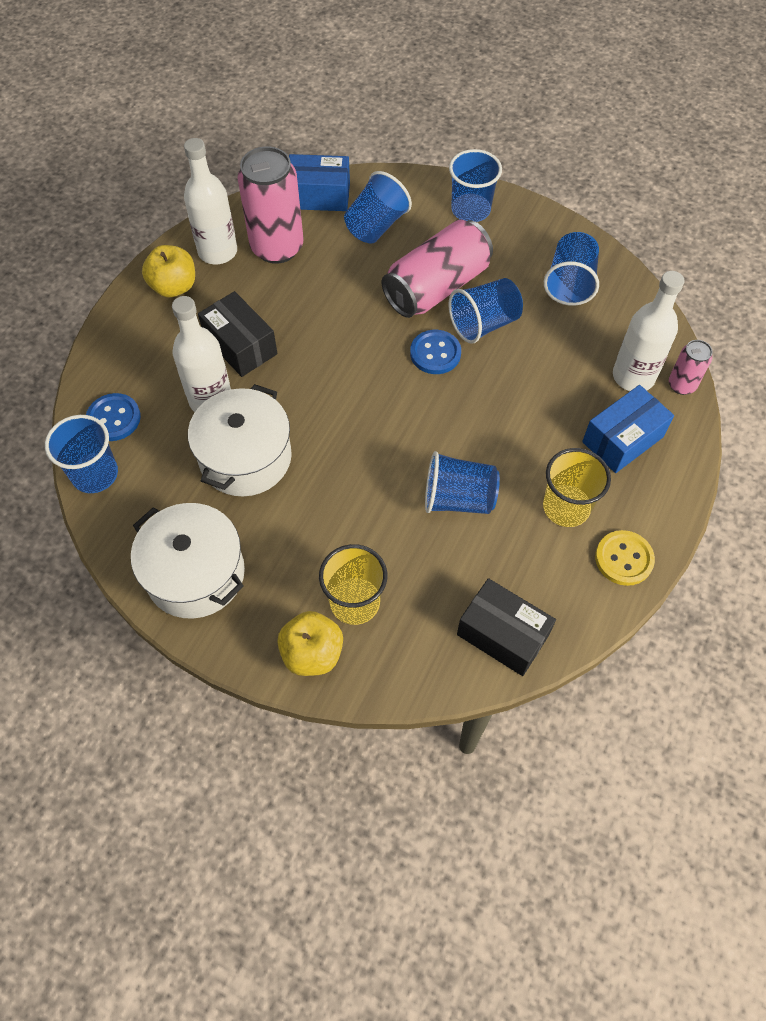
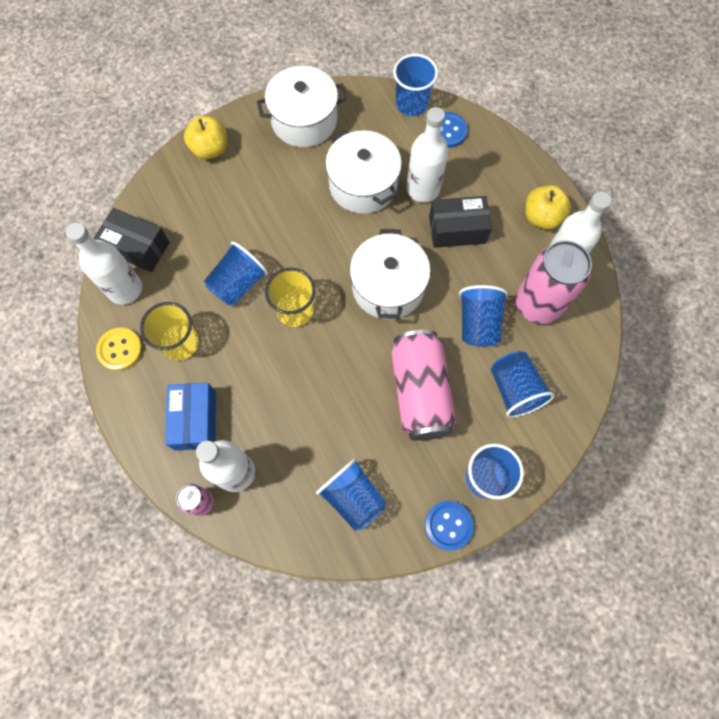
camera: 125 degrees right, 10 degrees up
blue box [289,154,350,211] -> none
yellow cup [319,544,387,625] -> yellow cup moved to [265,268,316,327]
blue button [410,330,461,374] -> blue button moved to [425,501,474,551]
blue cup [449,278,523,344] -> blue cup moved to [459,285,508,347]
black box [457,578,556,676] -> black box turned 45 degrees clockwise [94,208,170,272]
none -> white bottle [66,223,142,305]
none -> white pot [350,229,431,319]

